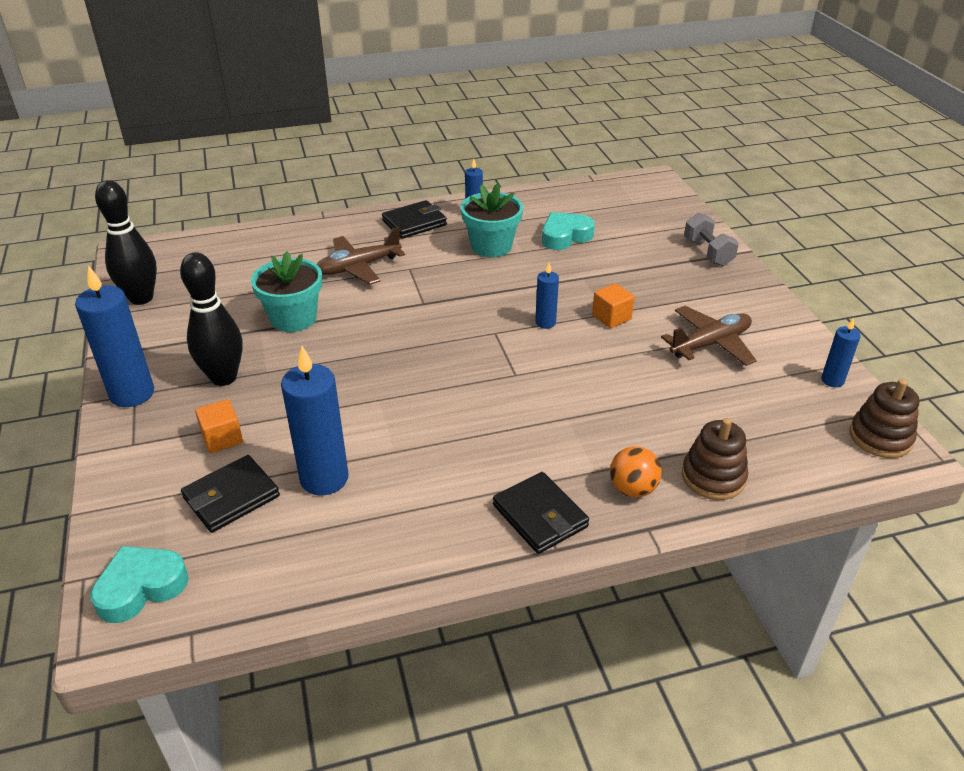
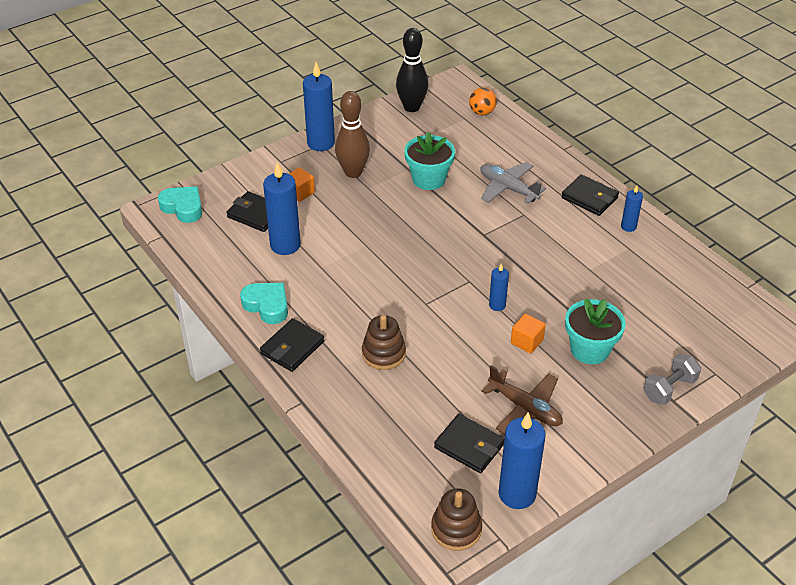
camera: 70 degrees right, 5 degrees up
black bowling pin [180,252,243,386] -> brown bowling pin [335,91,370,178]
brown plane [317,227,405,285] -> grey plane [480,162,546,204]
turquoise flower pot [461,183,523,257] -> turquoise flower pot moved to [565,298,626,364]
turquoise heart [542,212,595,250] -> turquoise heart moved to [240,283,288,324]
orange ball [610,446,662,497] -> orange ball moved to [469,87,497,115]
brown stacking toy [682,418,748,500] -> brown stacking toy moved to [362,315,406,370]
blue candle [821,318,861,387] -> blue candle [499,412,546,509], size x1.91
none -> black wallet [434,414,504,473]

